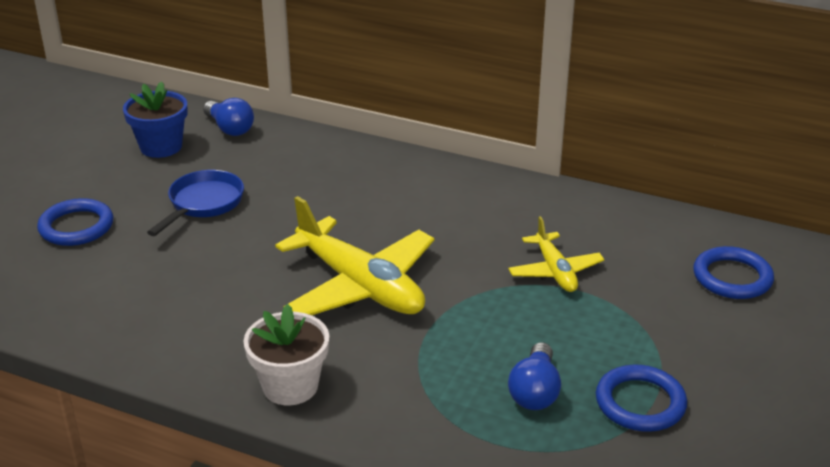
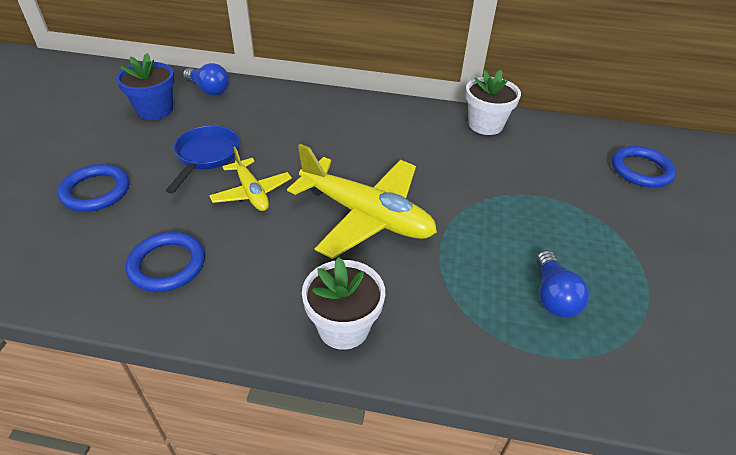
camera: 15 degrees left, 10 degrees up
yellow plane [508,216,604,292] -> yellow plane moved to [209,147,292,211]
blue ring [596,364,687,432] -> blue ring moved to [126,232,205,292]
none -> white flower pot [466,70,521,135]

